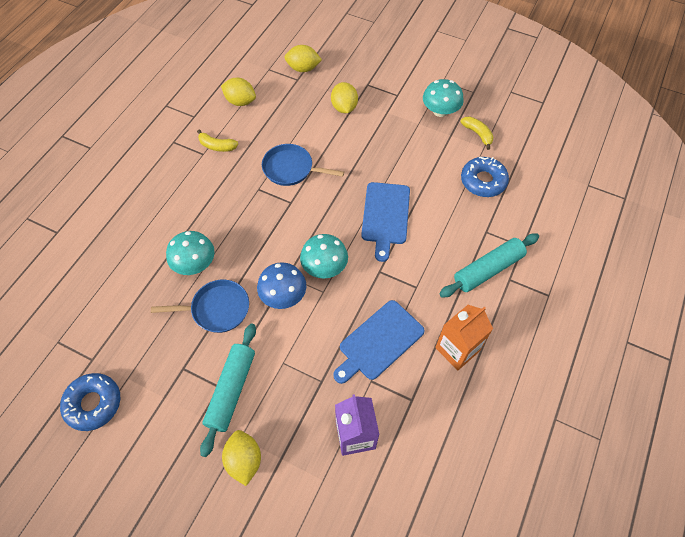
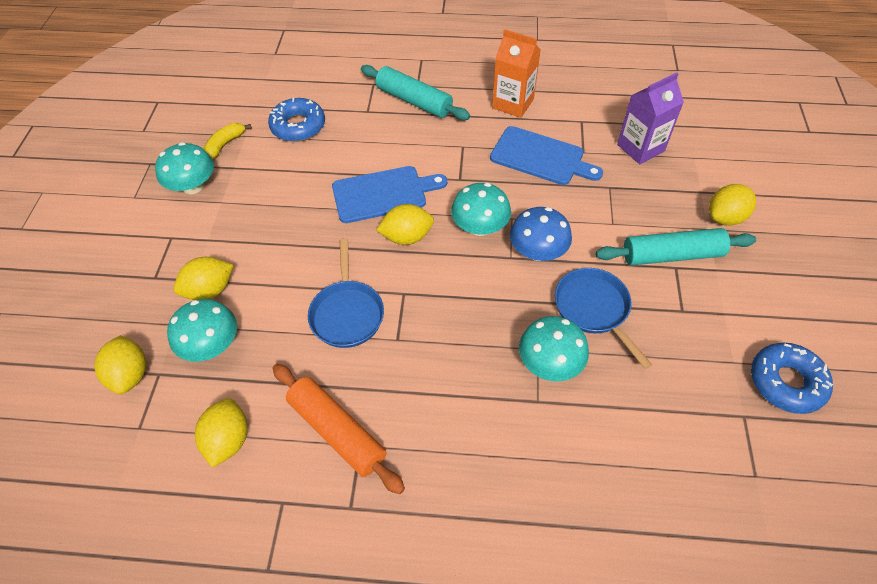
camera: 110 degrees left, 5 degrees down
yellow banana [197,129,238,152] -> orange rolling pin [272,364,405,494]
none -> turquoise mushroom [167,299,237,362]
none -> yellow lemon [376,204,434,245]

